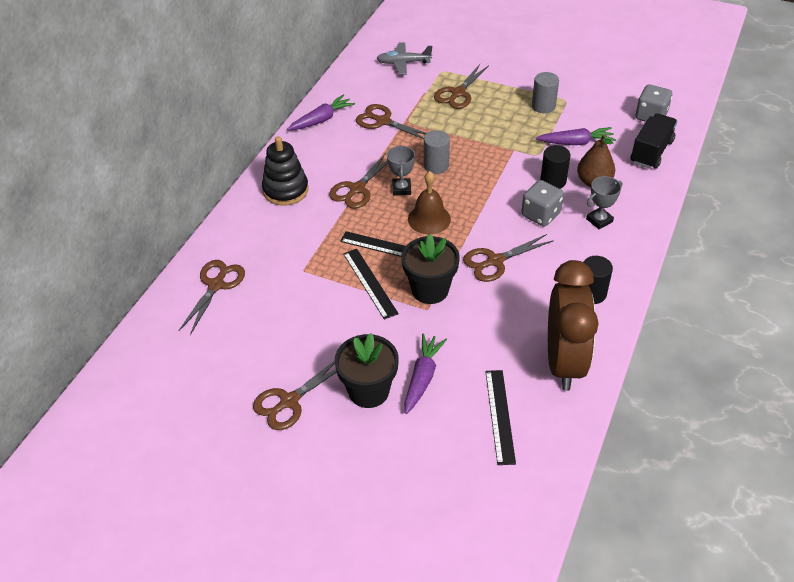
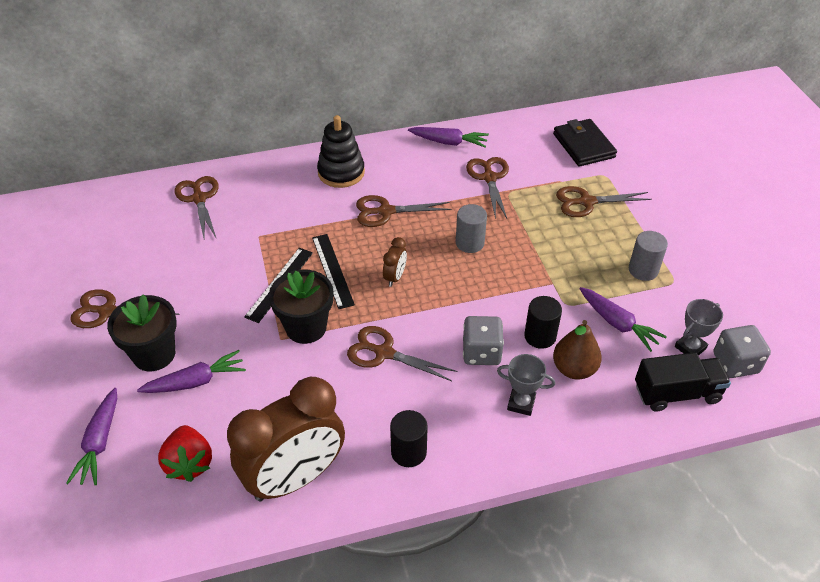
camera: 50 degrees right, 0 degrees up
brown scissors [178,260,245,335] -> brown scissors turned 90 degrees counterclockwise [175,176,219,239]
grey plane [376,42,432,75] -> black wallet [553,119,617,166]
grey trophy [387,145,415,196] -> grey trophy moved to [675,299,723,356]
brown bell [408,171,451,234] -> brown clock [383,237,407,287]
black ruler [485,370,516,465] -> red strawberry [158,425,212,482]
none -> purple carrot [66,388,117,485]

